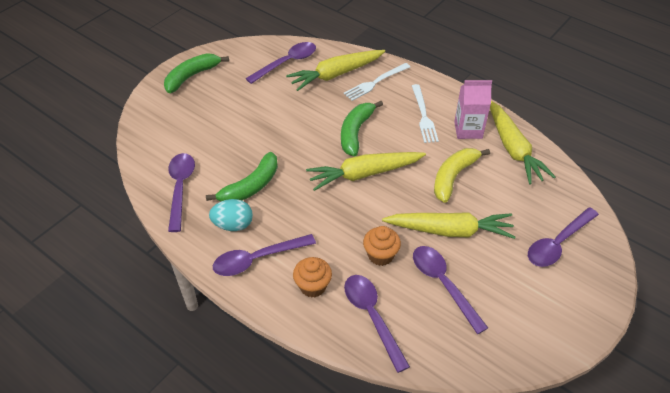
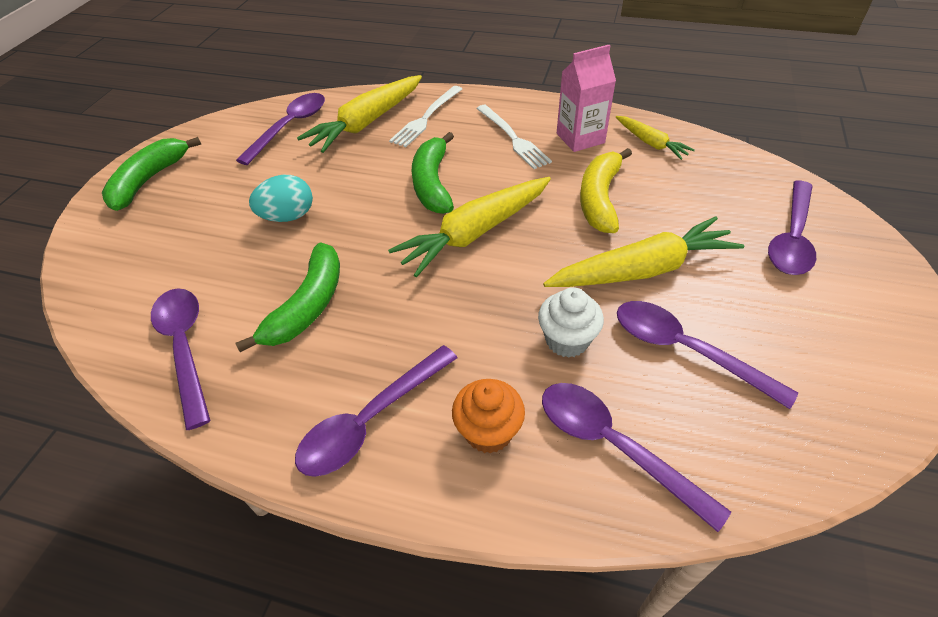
camera: 20 degrees left, 0 degrees up
turquoise egg [209,199,253,231] -> turquoise egg moved to [249,175,313,222]
orange cupcake [363,226,401,266] -> white cupcake [538,287,604,358]
yellow carrot [490,101,556,185] -> yellow carrot [616,116,695,160], size x0.55

